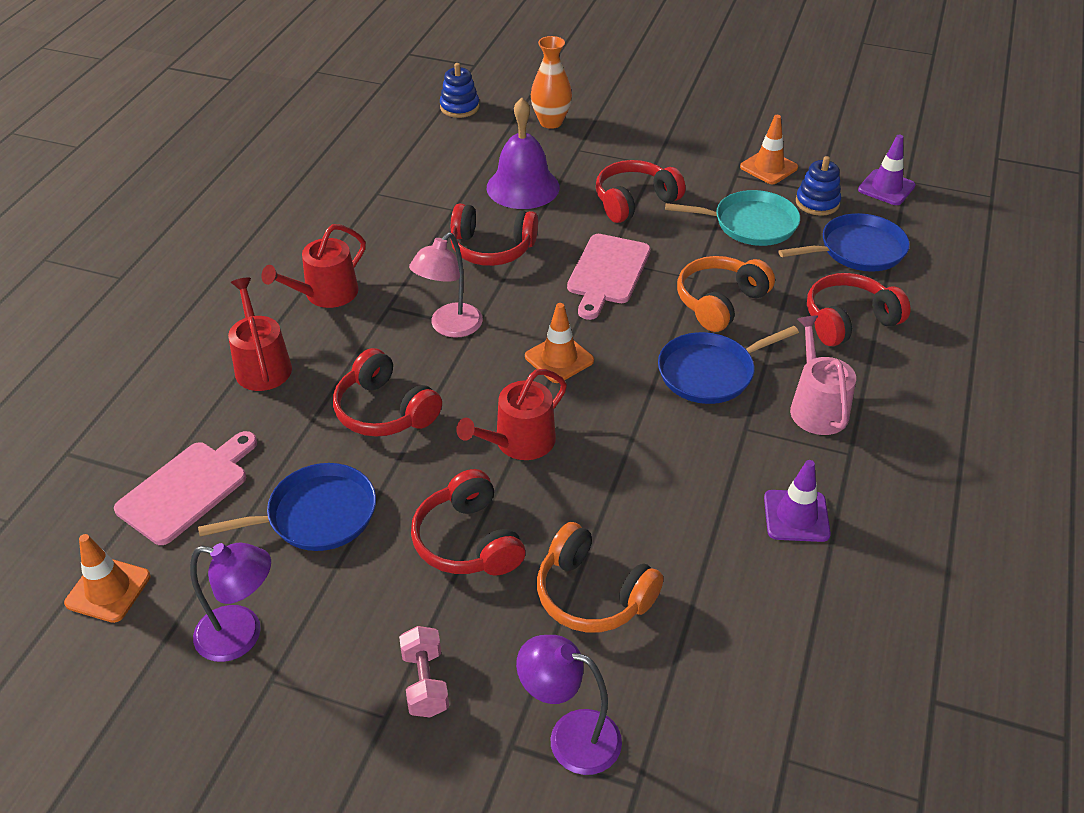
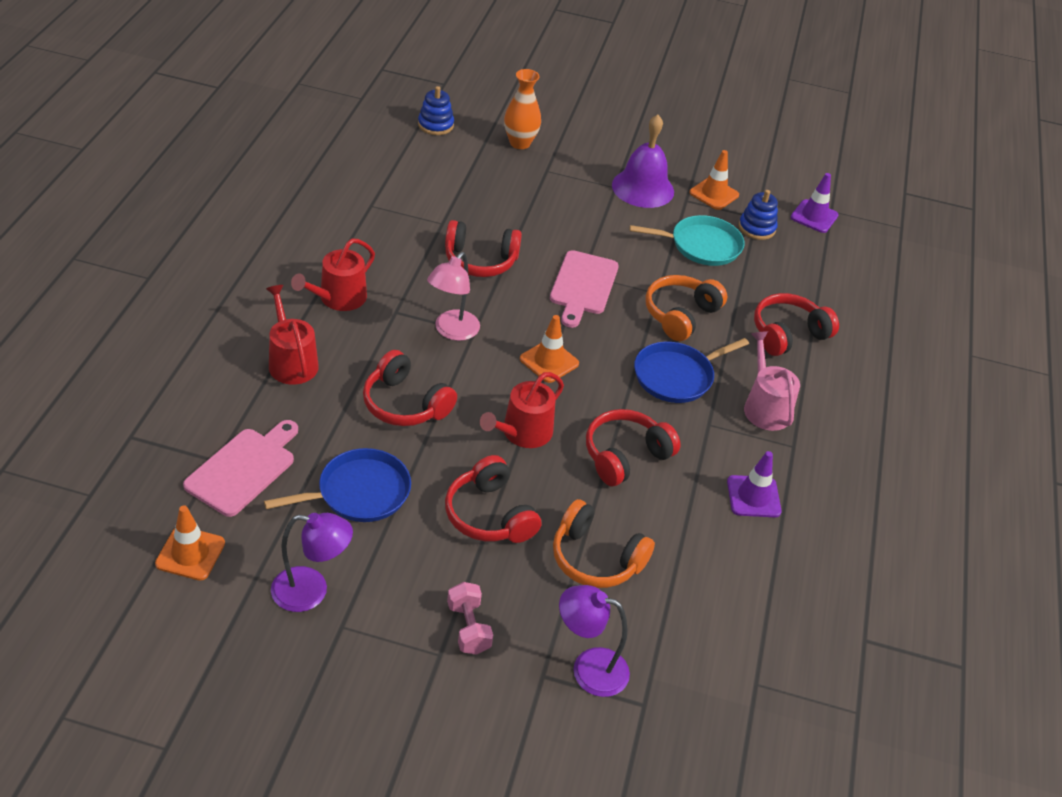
camera: 10 degrees left, 0 degrees up
purple bell [487,98,560,209] -> purple bell moved to [612,115,674,208]
red headphones [596,160,685,223] -> red headphones moved to [586,409,681,486]
blue pan [778,213,910,272] -> none

